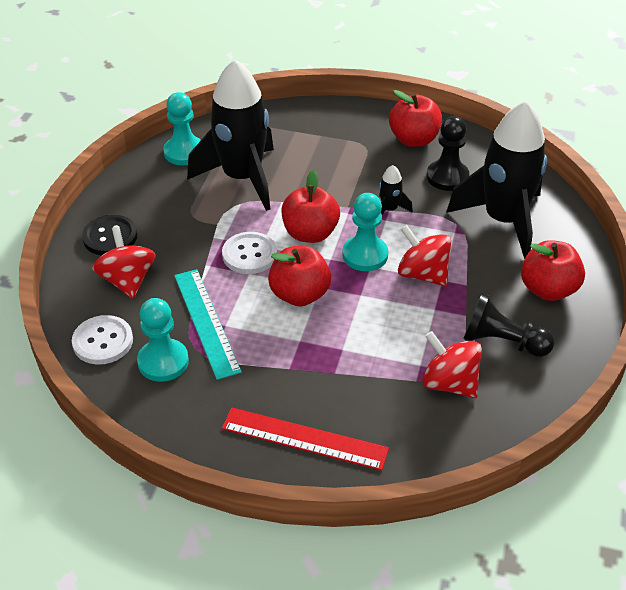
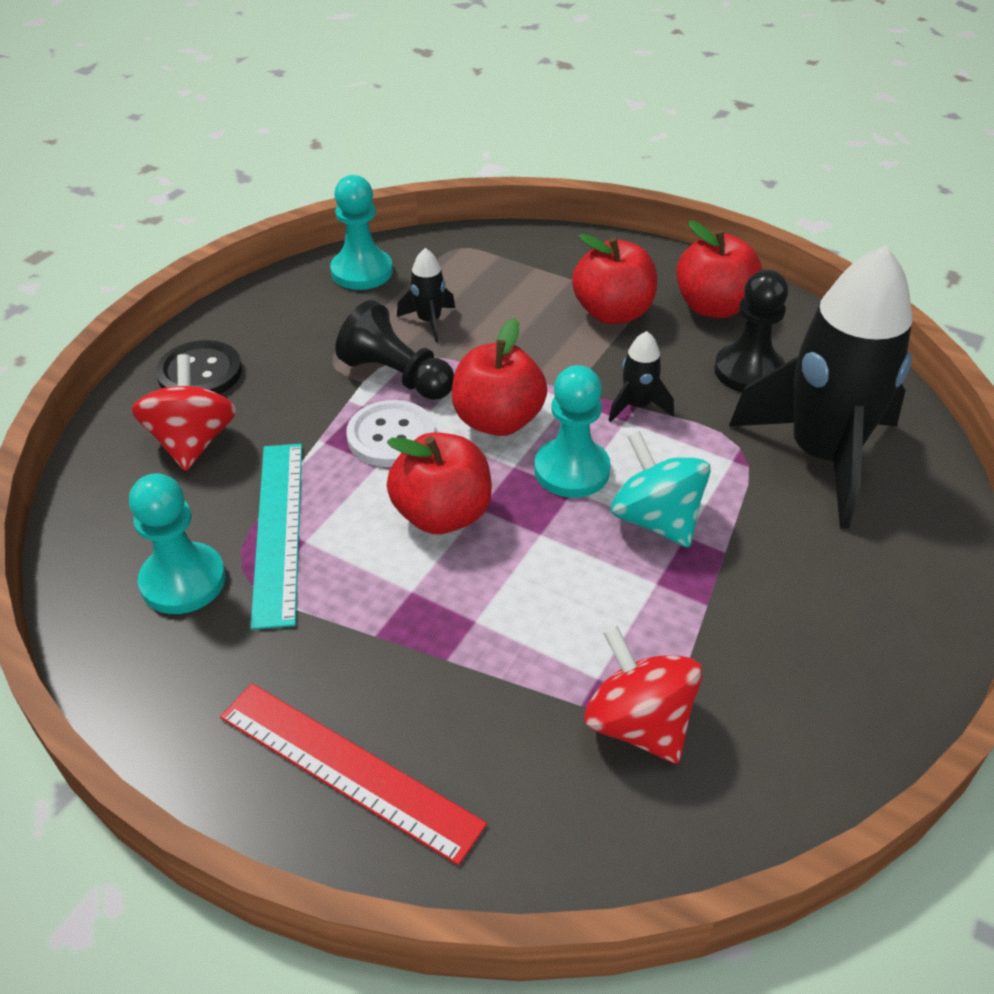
camera: 15 degrees right, 0 degrees up
white button [72,315,133,365] -> none
black rocket [187,60,274,211] -> black rocket [397,248,455,342], size x0.40
red spinning top [398,225,451,286] -> turquoise spinning top [611,431,711,547]
black pawn [463,293,555,357] -> black pawn moved to [335,300,454,400]
red apple [521,240,585,301] -> red apple moved to [572,234,657,324]

